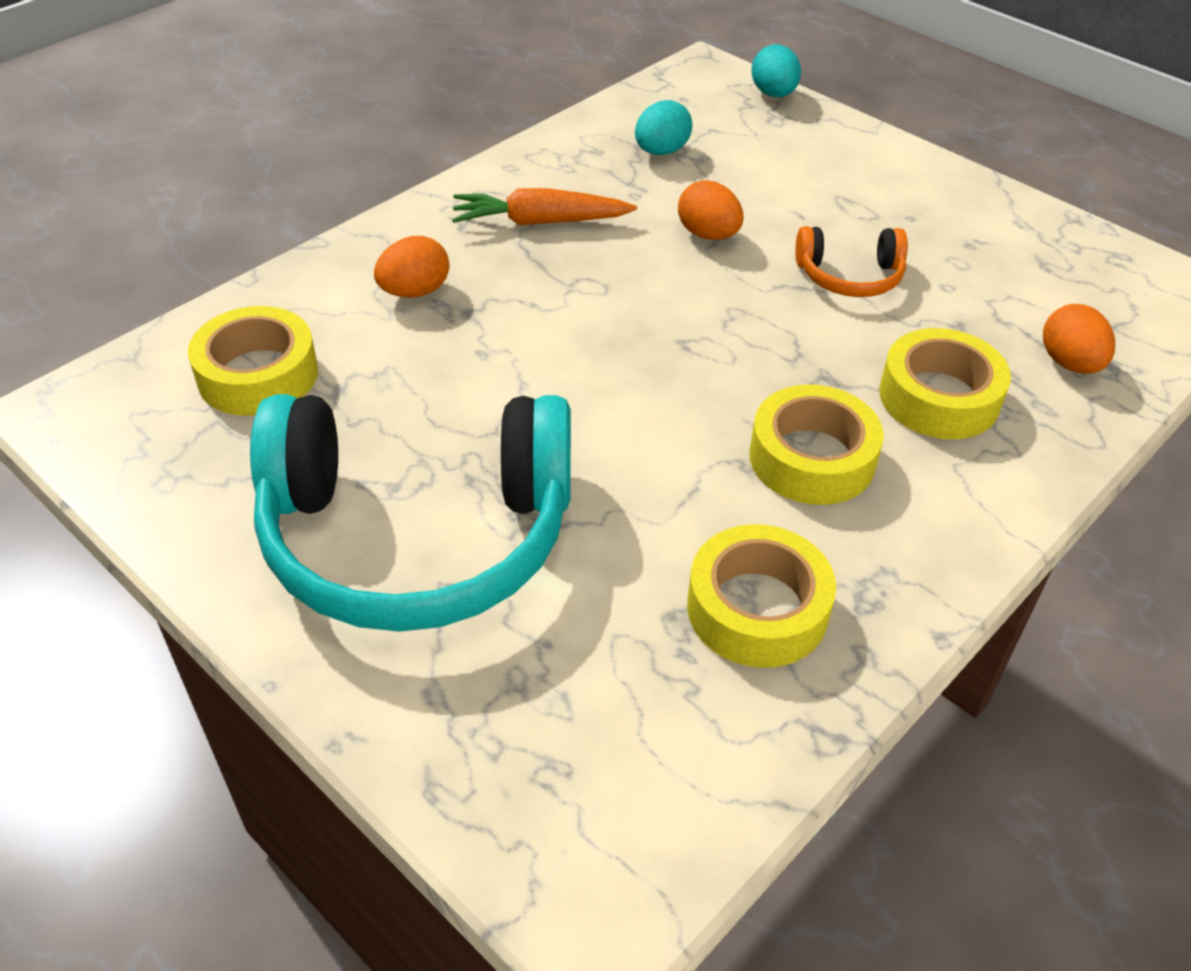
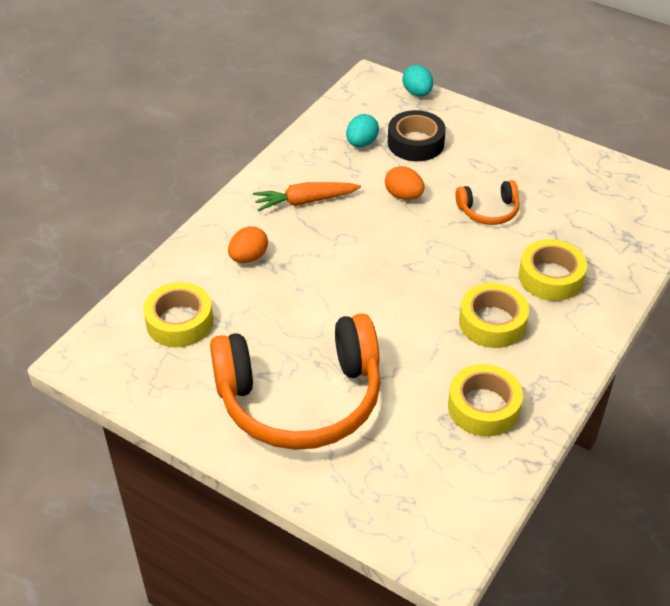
camera: 10 degrees left, 0 degrees up
turquoise headphones [250,394,571,632] -> orange headphones [210,313,381,450]
orange egg [1043,304,1115,374] -> none
none -> black tape [388,110,446,161]

